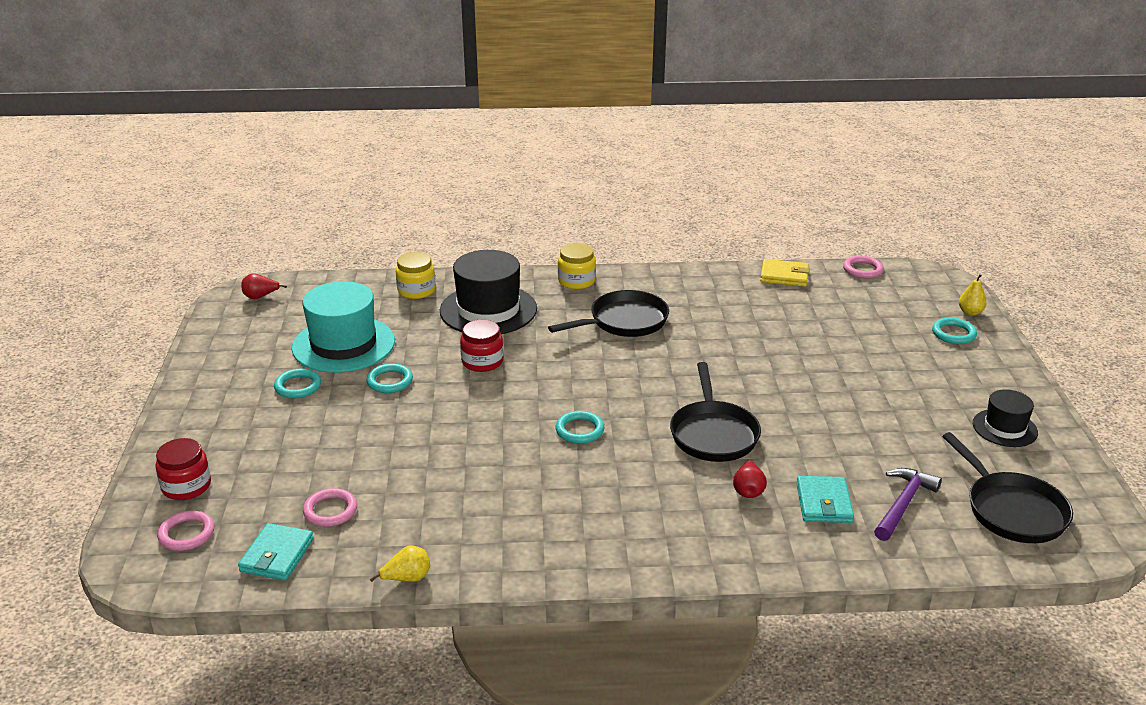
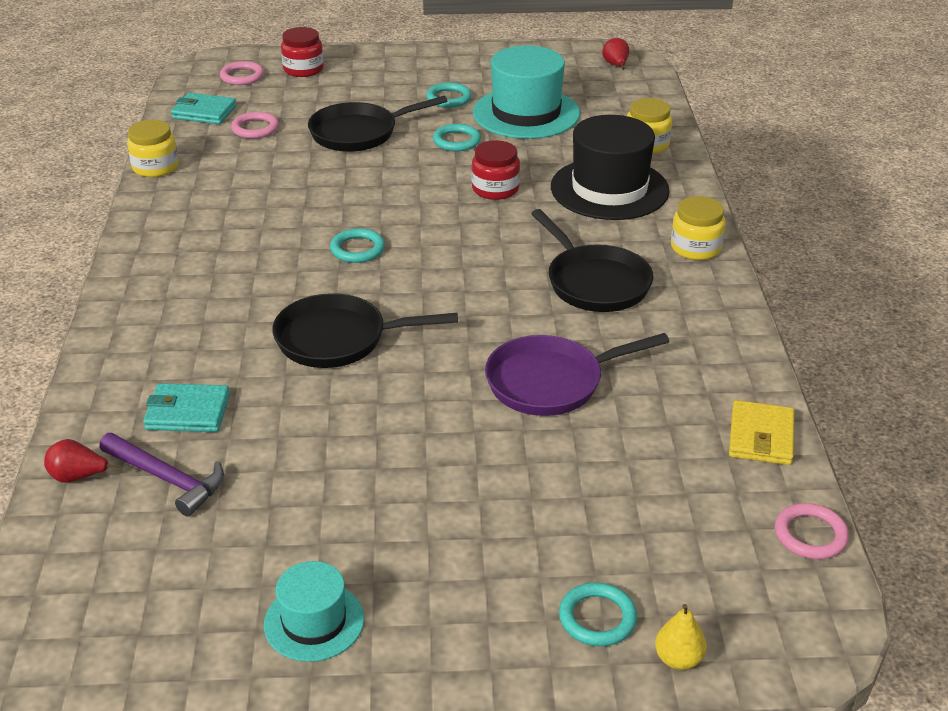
camera: 90 degrees right, 5 degrees up
yellow pear [370,545,430,582] -> yellow jar [127,120,179,177]
red pear [733,459,767,498] -> red pear moved to [44,439,120,483]
black pan [942,432,1073,543] -> black pan moved to [308,96,448,152]
black hat [973,389,1038,447] -> turquoise hat [264,561,364,662]
none -> purple pan [485,333,670,416]

